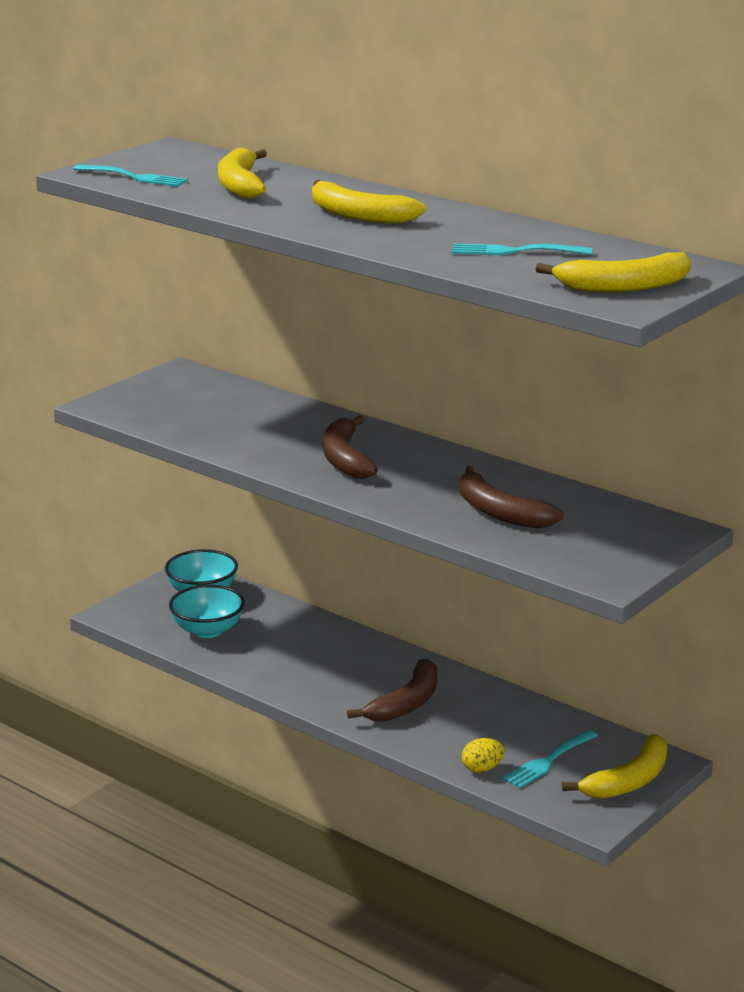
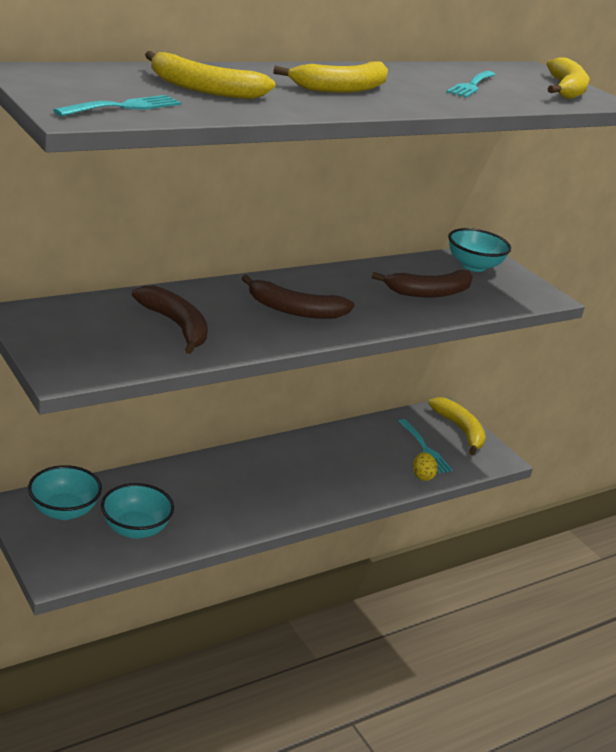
camera: 75 degrees left, 5 degrees up
brown banana [347,658,437,722] -> brown banana moved to [132,286,208,354]
none -> turquoise bowl [448,228,511,272]

